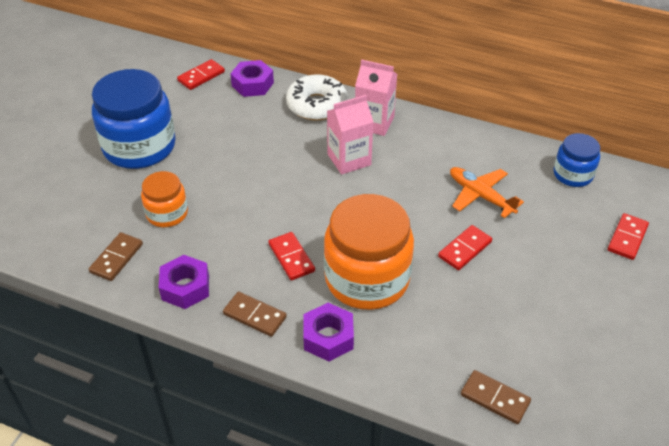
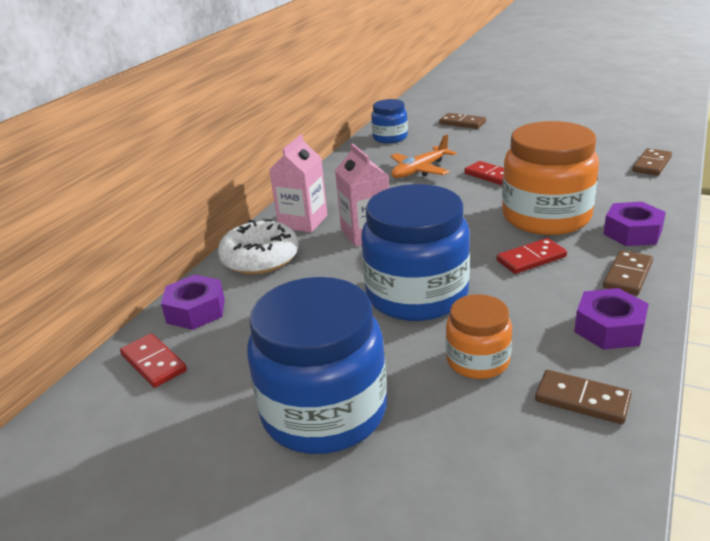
camera: 85 degrees left, 15 degrees down
red domino [608,213,649,260] -> brown domino [439,113,486,129]
none -> blue jar [361,184,470,321]

